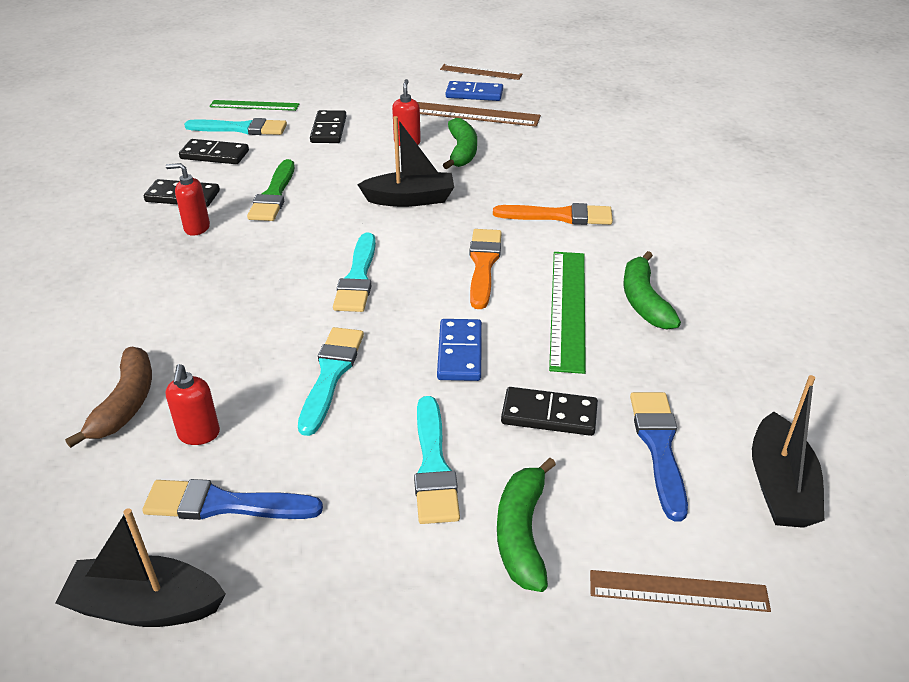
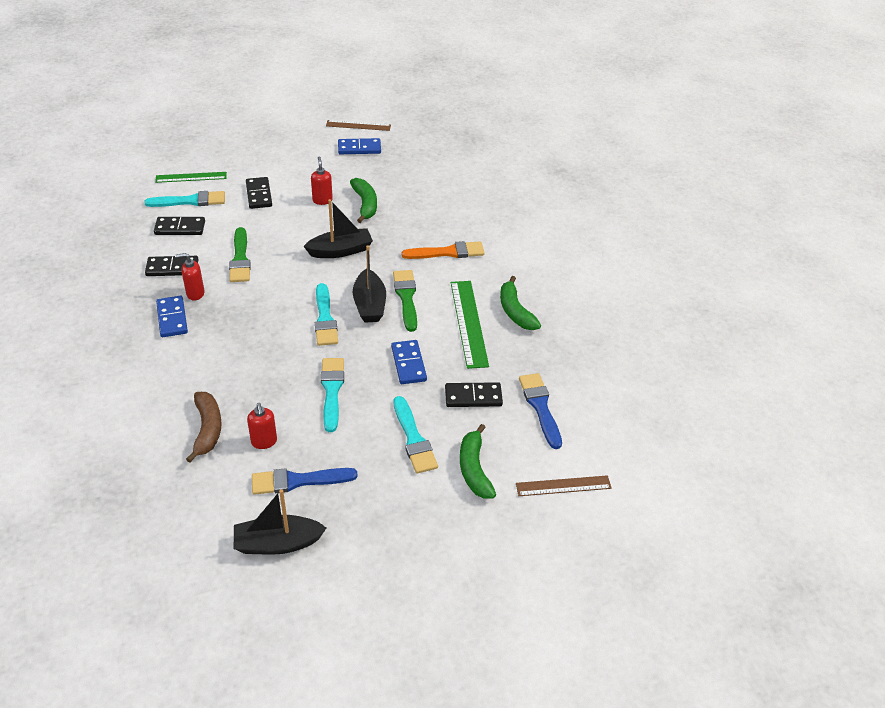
camera: 15 degrees left, 5 degrees up
brown ruler [418,102,541,127] -> none
orange brush [469,229,502,309] -> green brush [393,270,417,332]
black boat [752,375,824,528] -> black boat moved to [353,245,386,323]
none -> blue domino [156,296,188,337]

